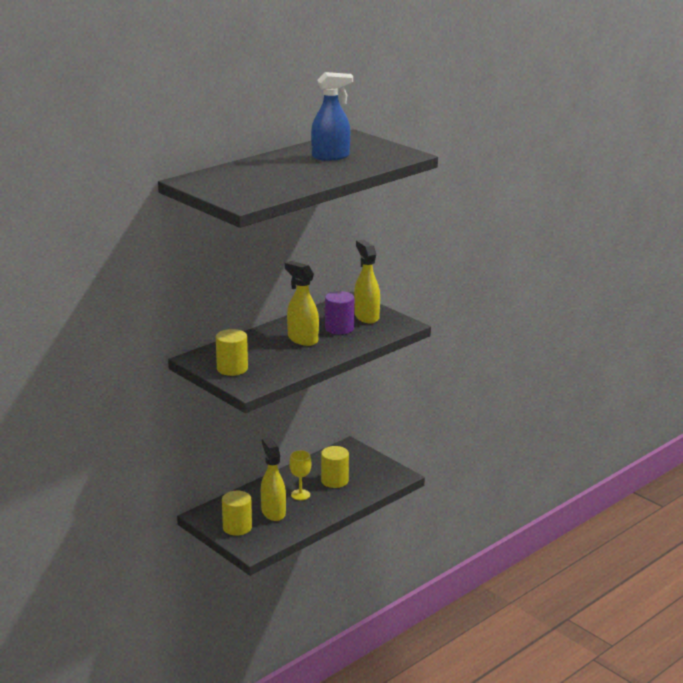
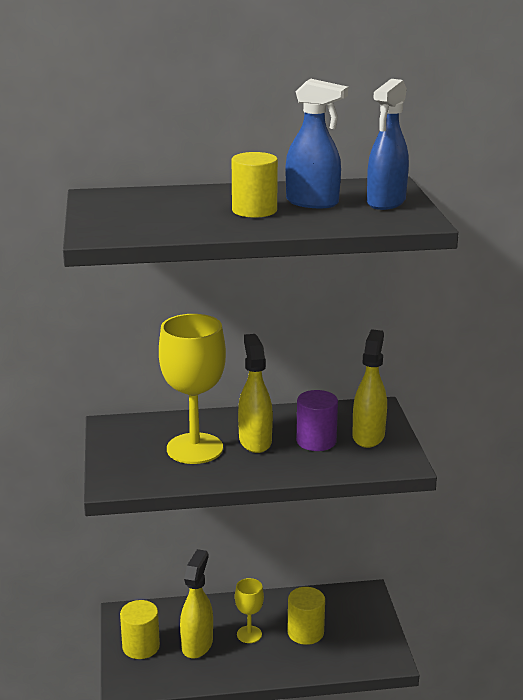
camera: 35 degrees right, 0 degrees up
yellow cylinder [216,329,248,376] -> yellow cylinder moved to [232,152,278,218]
none -> yellow goblet [159,314,226,464]
none -> blue spray bottle [367,79,409,210]

